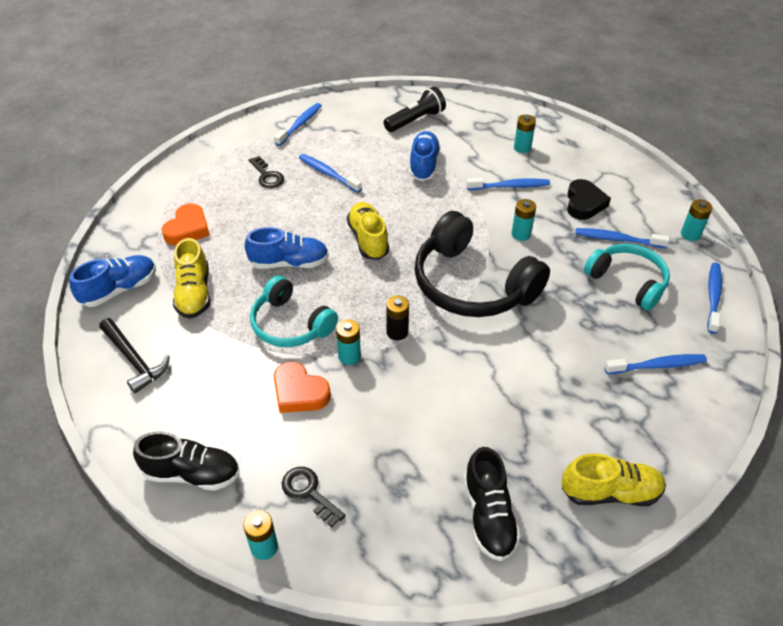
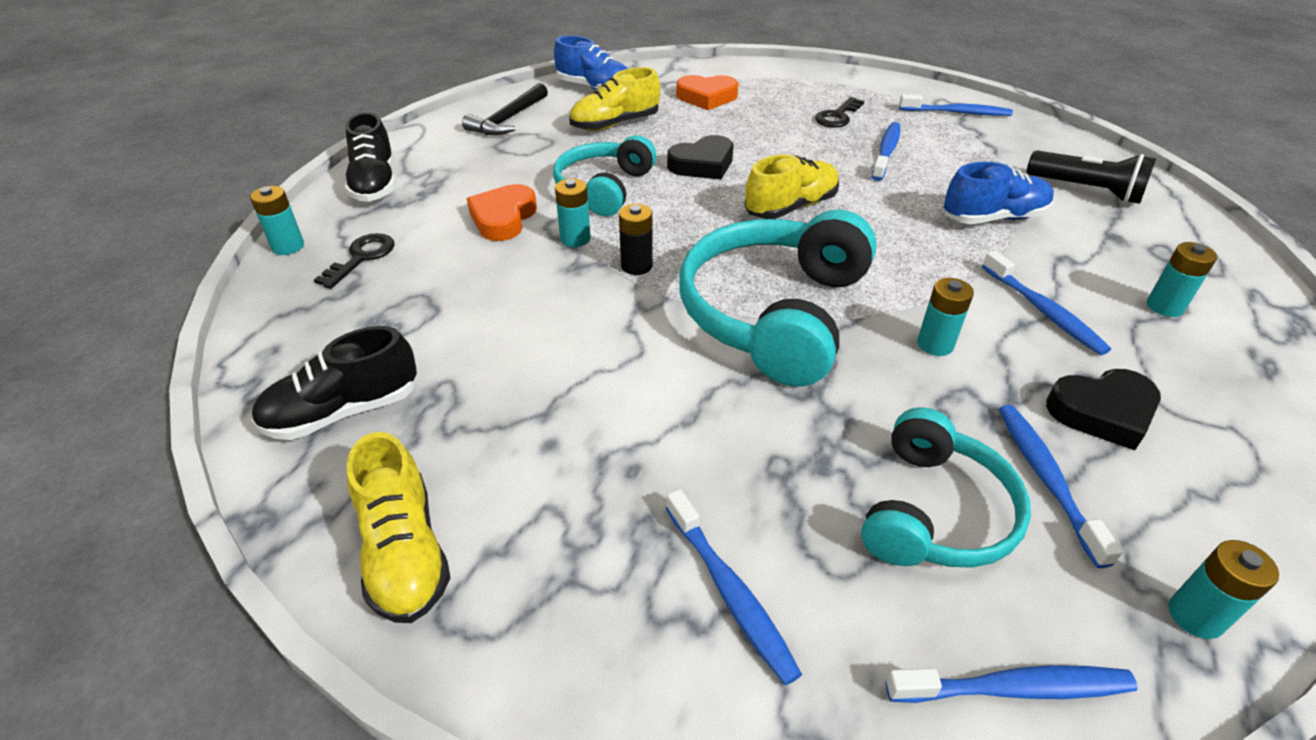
camera: 70 degrees right, 5 degrees down
blue shoe [245,227,329,269] -> black heart [667,135,733,179]
black headphones [415,211,550,317] -> turquoise headphones [679,209,877,387]

